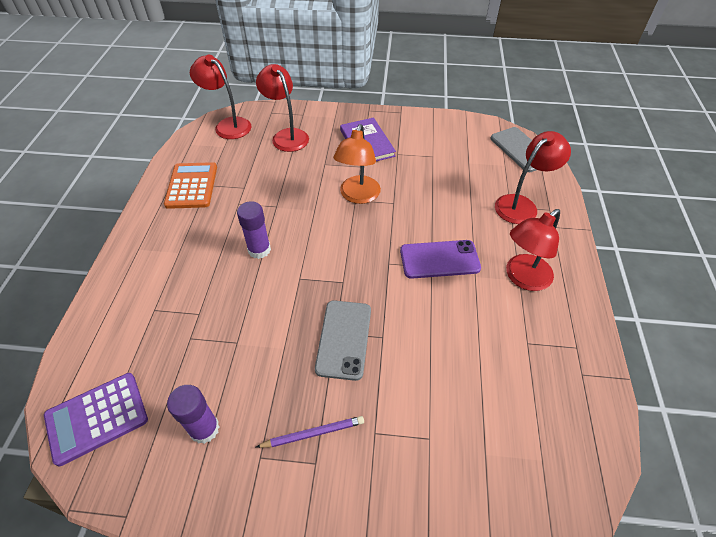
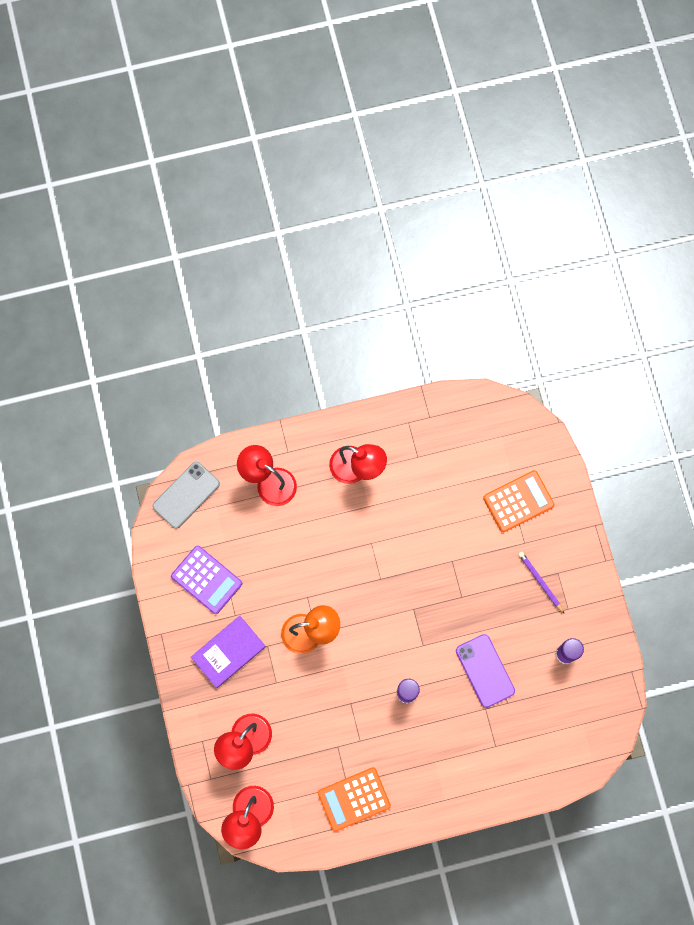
camera: 110 degrees left, 25 degrees up
purple calculator [44,373,148,466] -> purple calculator moved to [171,545,242,614]
grey phone [315,300,371,381] -> none
purple phone [400,240,481,279] -> purple phone moved to [456,634,515,708]
none -> orange calculator [483,470,554,532]

